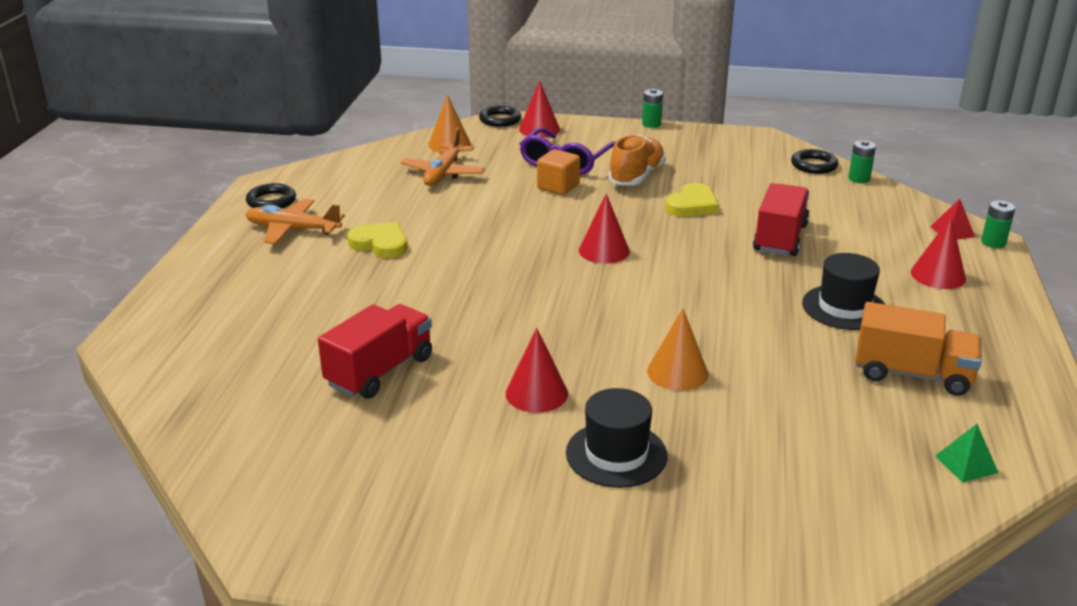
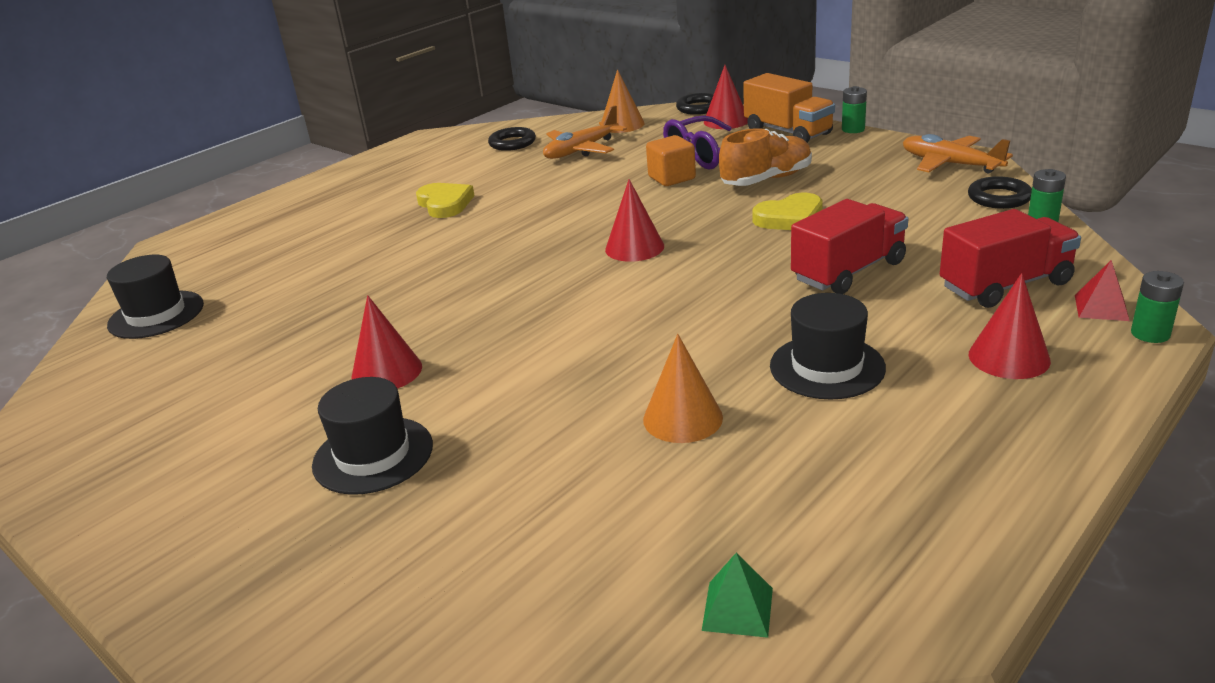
camera: 35 degrees right, 0 degrees up
orange plane [245,199,345,244] -> orange plane moved to [903,134,1013,173]
black ring [246,183,296,208] -> black ring moved to [488,127,536,151]
red truck [318,304,432,399] -> red truck moved to [940,209,1081,308]
orange cone [647,308,708,391] -> orange cone moved to [643,334,723,443]
orange truck [855,302,982,396] -> orange truck moved to [743,73,835,143]
none -> black hat [107,255,204,339]

